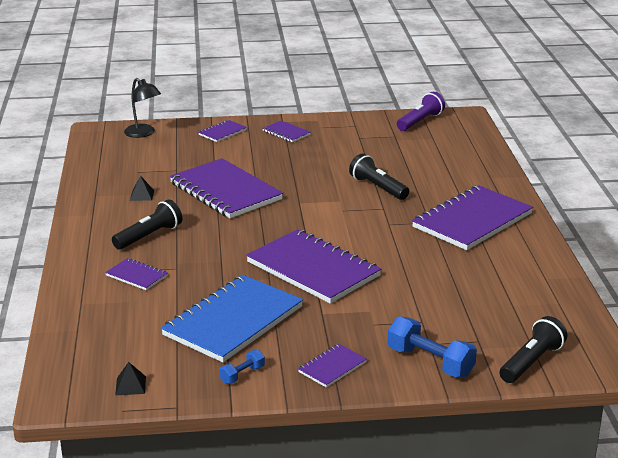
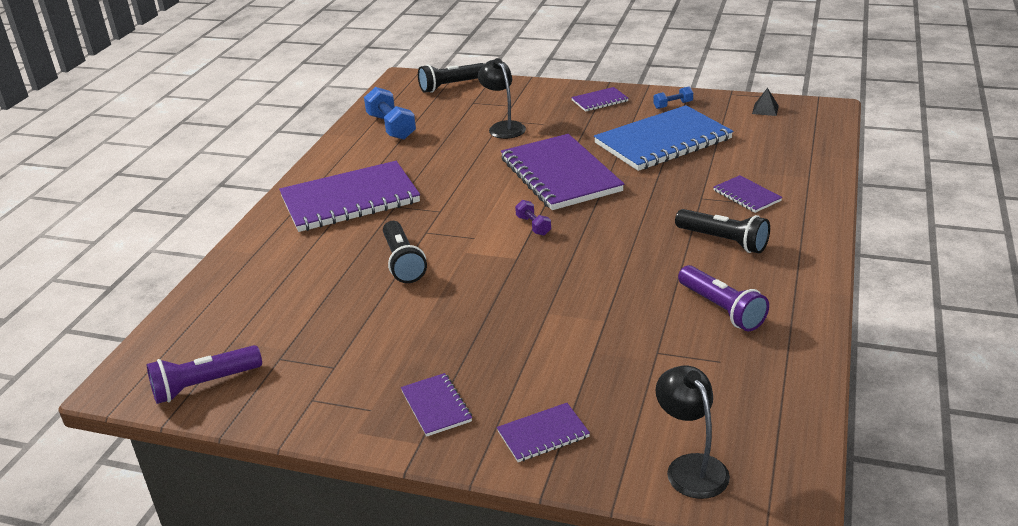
camera: 155 degrees left, 5 degrees up
black flashlight [112,199,182,250] -> black flashlight turned 120 degrees counterclockwise [675,209,770,253]
black pyramid [130,176,154,201] -> purple flashlight [678,265,769,331]
purple notebook [170,158,283,218] -> none
blue dumbbell [388,317,477,377] -> blue dumbbell moved to [364,87,416,140]
none -> black lamp [478,58,526,139]
none -> purple dumbbell [515,200,551,236]

